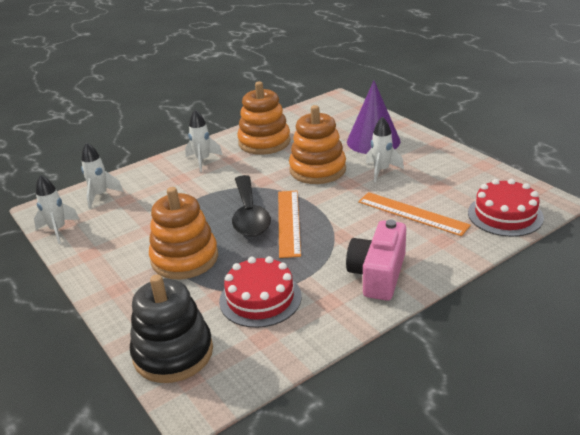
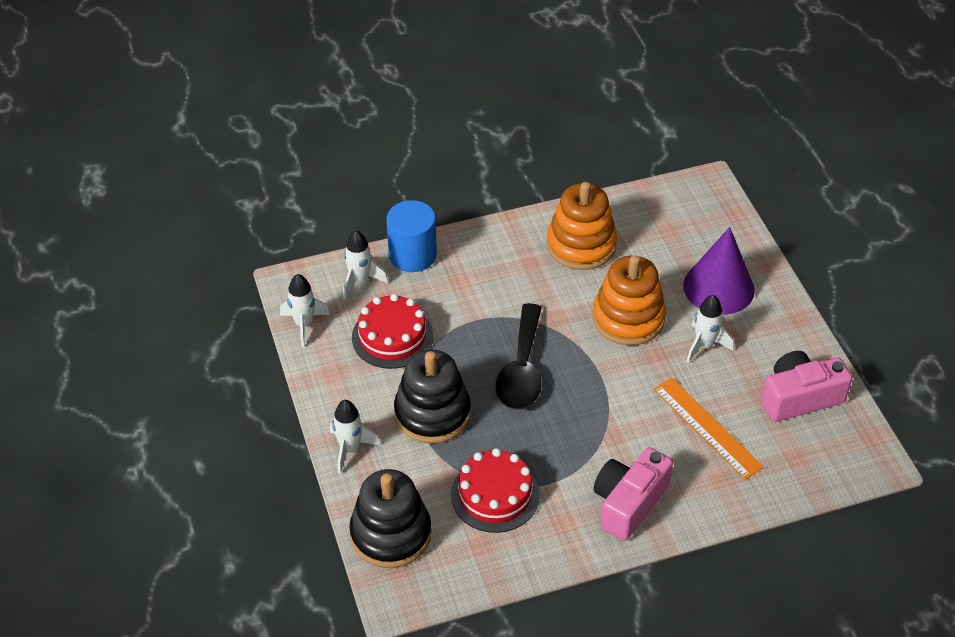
camera: 15 degrees right, 15 degrees up
orange stacking toy [149,187,218,279] -> black stacking toy [394,350,471,444]
white rocket [185,110,223,172] -> white rocket moved to [330,400,380,474]
orange ruler [278,190,301,258] -> none
red cake [468,179,544,237] -> red cake moved to [352,294,433,369]
none -> blue cylinder [386,200,437,272]
none -> pink camera [761,351,852,422]

